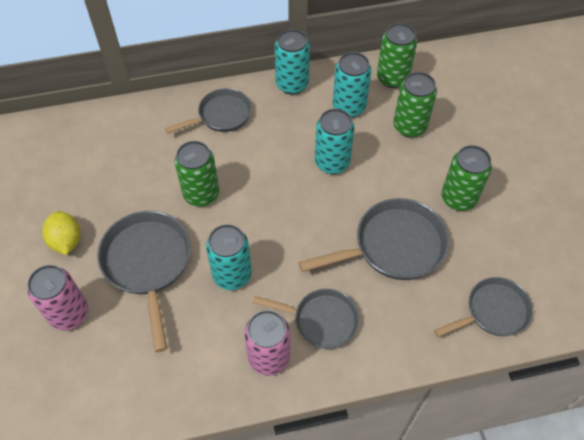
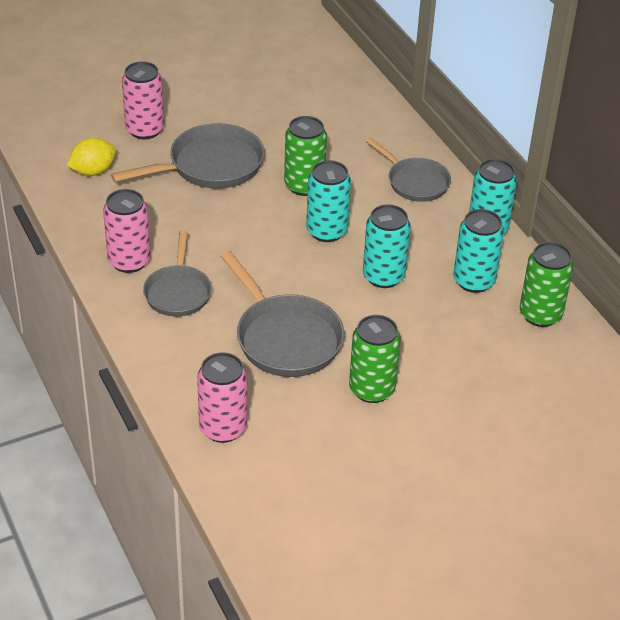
camera: 75 degrees right, 15 degrees down
yellow lemon [42,211,80,255] -> yellow lemon moved to [67,138,116,176]
turquoise can [206,224,252,290] -> turquoise can moved to [306,160,351,242]
green can [393,72,437,138] -> none
grey pan [434,277,533,337] -> pink can [197,352,247,443]

